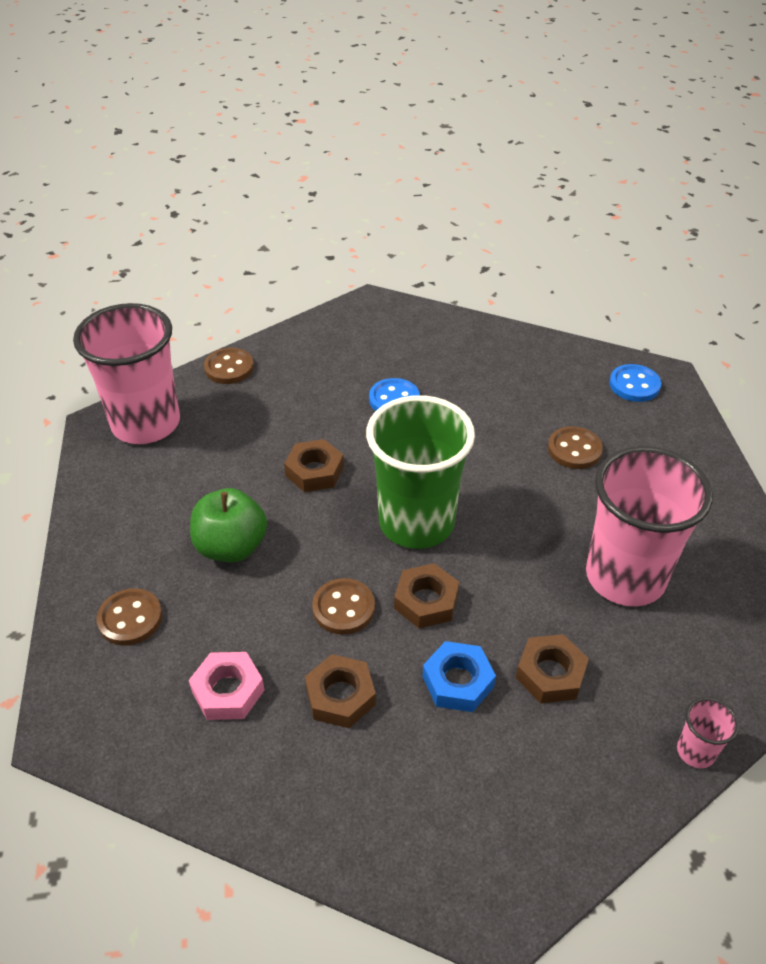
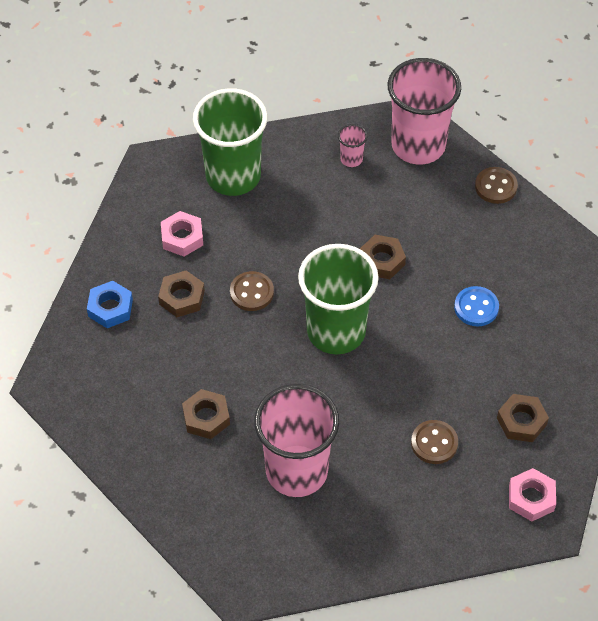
camera: 85 degrees right, 10 degrees up
brown button [96,588,162,646] -> green cup [193,88,268,196]
green apple [190,488,267,563] -> none
brown nut [394,563,459,628] -> brown nut moved to [497,394,549,442]
blue nut [422,641,496,712] -> blue nut moved to [87,281,133,328]
blue button [609,364,661,402] -> pink nut [509,468,556,521]
pink cup [677,697,739,768] -> pink cup moved to [338,124,368,167]

